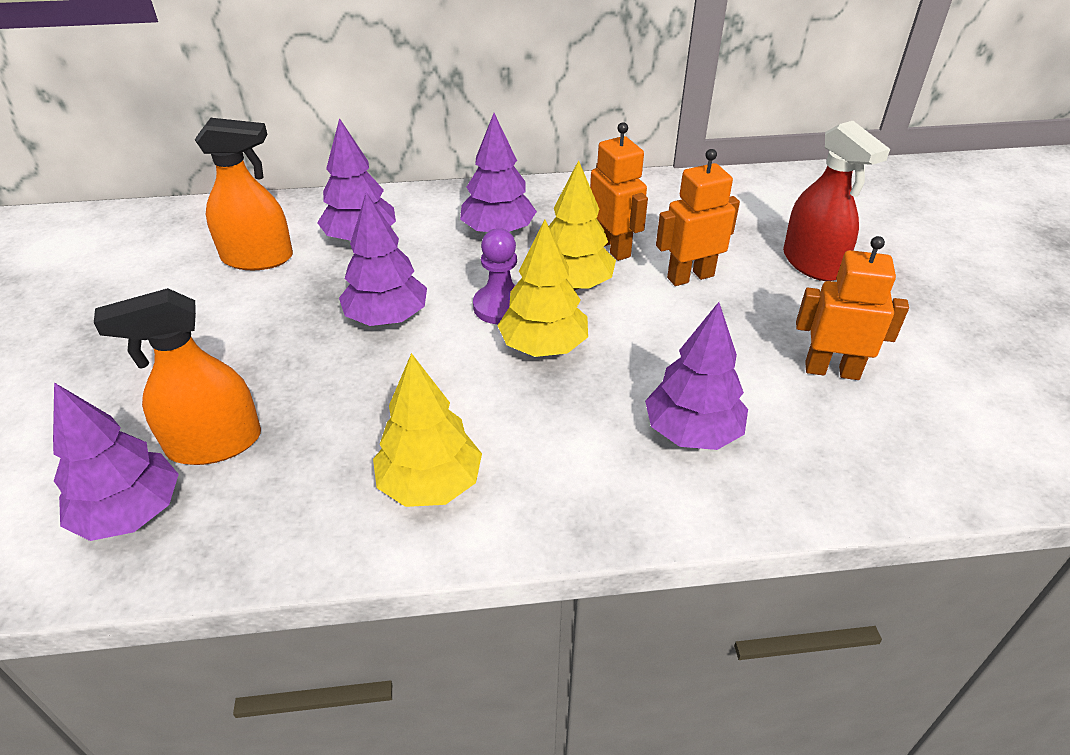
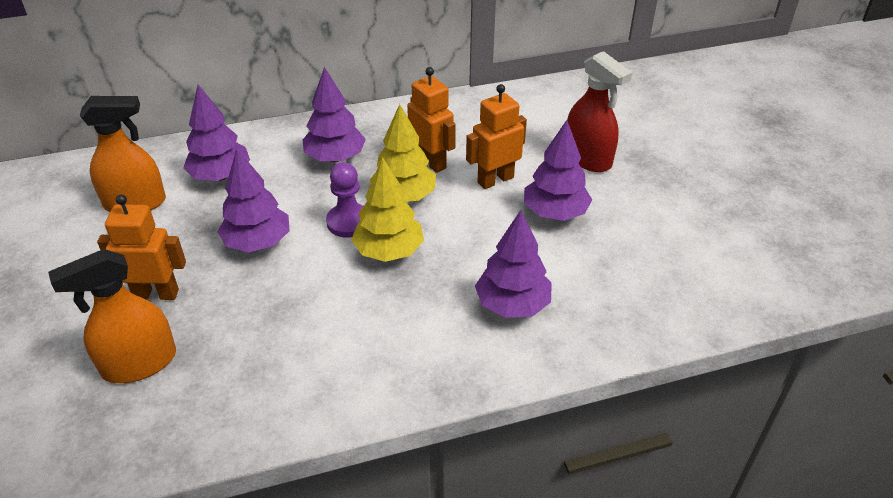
camera: 10 degrees left, 0 degrees up
purple tree [53,382,179,541] -> purple tree moved to [524,120,592,221]
yellow tree [373,353,482,507] -> none
orange robot [796,236,909,380] -> orange robot moved to [97,195,186,300]

